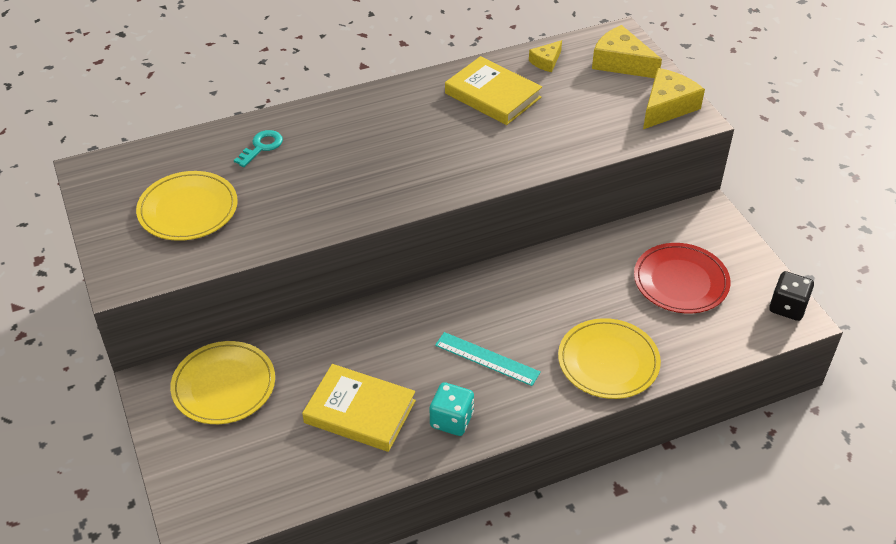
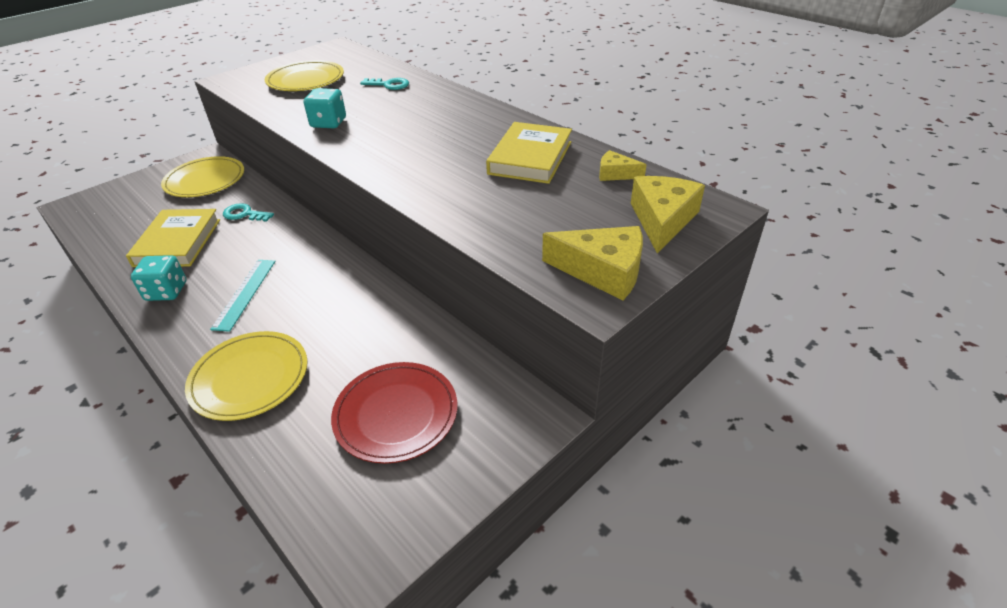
camera: 70 degrees right, 5 degrees down
black dice [769,271,814,321] -> none
none -> turquoise key [223,203,274,222]
none -> turquoise dice [304,88,346,128]

